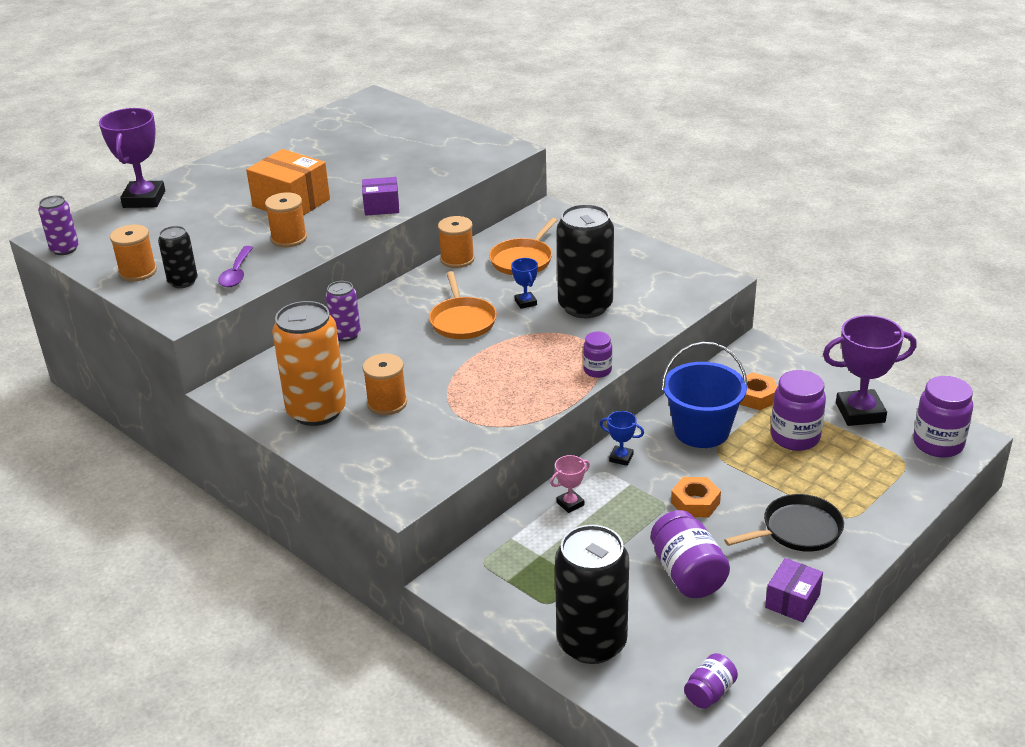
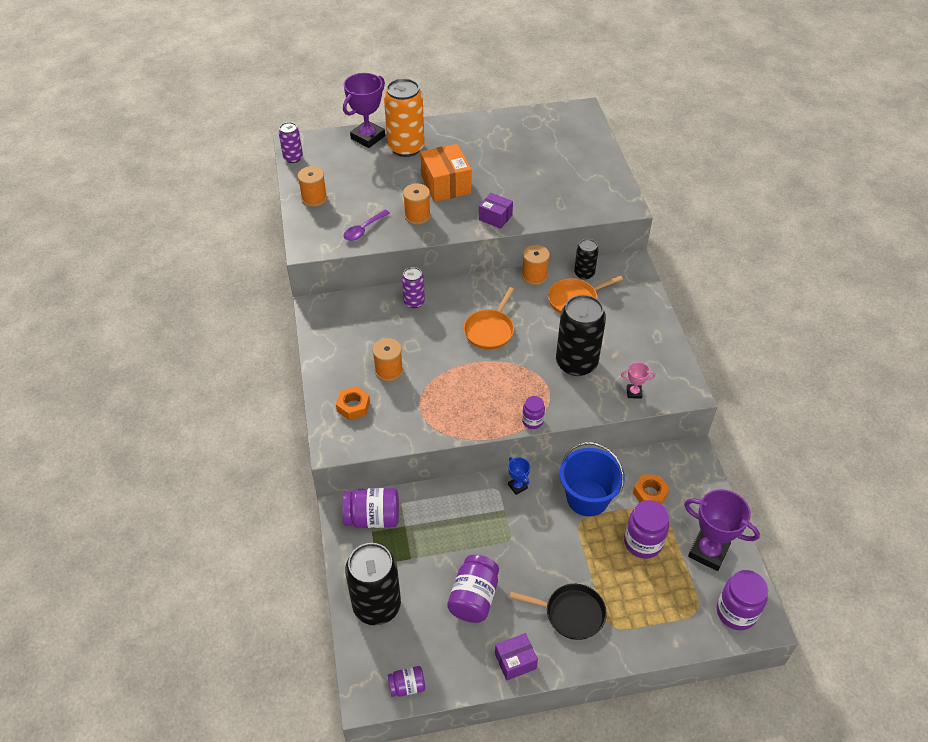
camera: 35 degrees right, 15 degrees up
black can [158,226,198,288] -> black can moved to [574,239,599,280]
orange can [272,301,346,426] -> orange can moved to [384,78,425,157]
blue trophy [511,258,538,309] -> none
pink trophy [550,455,590,513] -> pink trophy moved to [621,362,655,399]
orange nut [671,477,721,517] -> orange nut moved to [336,386,370,420]
none -> purple jar [342,488,399,528]

